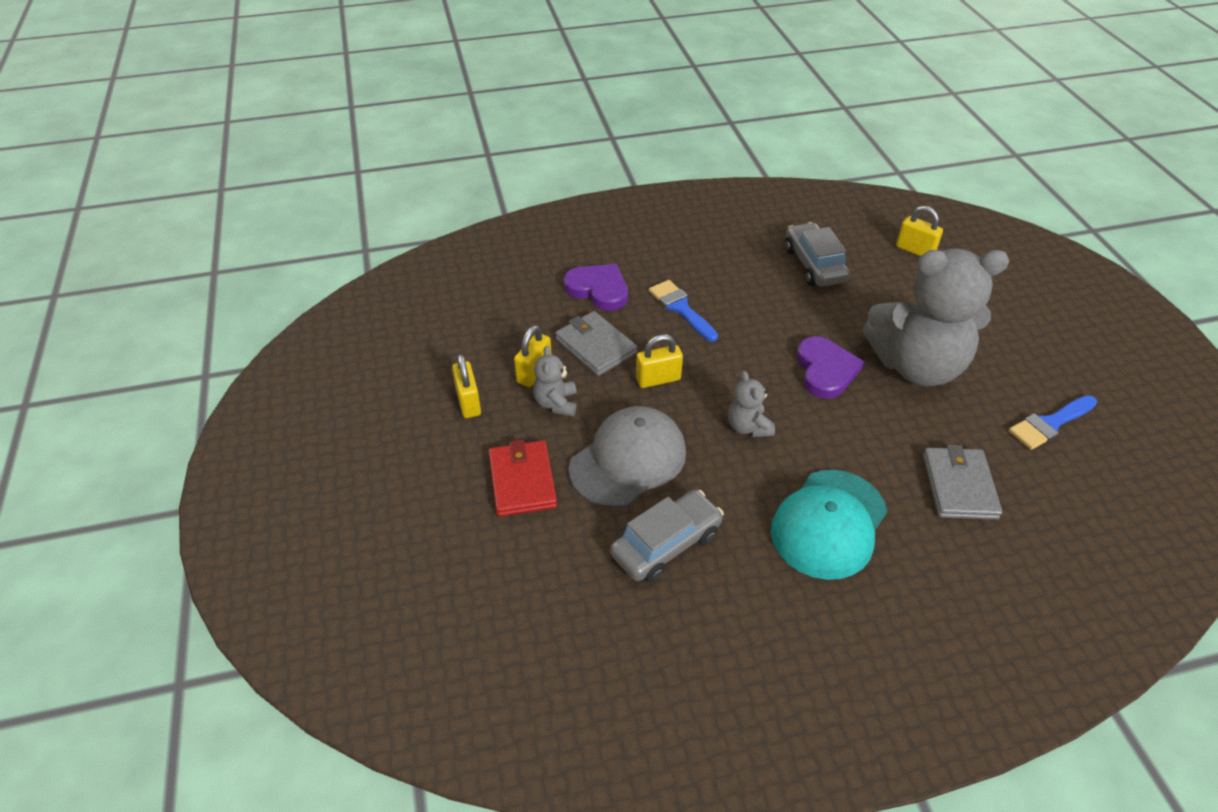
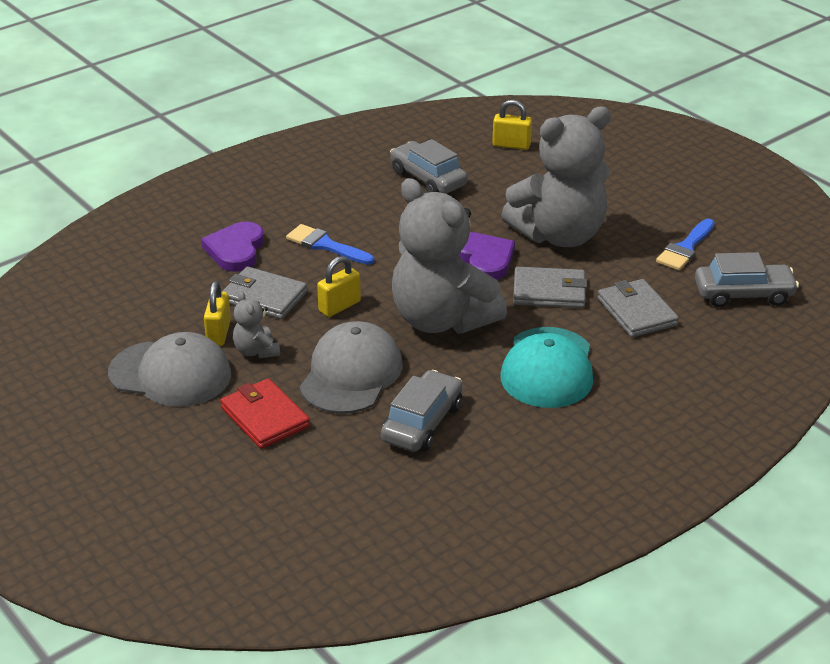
camera: 25 degrees left, 10 degrees down
yellow padlock [452,354,481,418] -> grey cap [108,332,231,407]
purple heart [564,264,628,311] -> purple heart turned 90 degrees counterclockwise [201,222,264,272]
grey teddy bear [728,371,775,437] -> grey teddy bear [392,178,507,334], size x2.41
none -> grey wallet [513,267,587,308]
none -> grey car [695,252,799,307]

